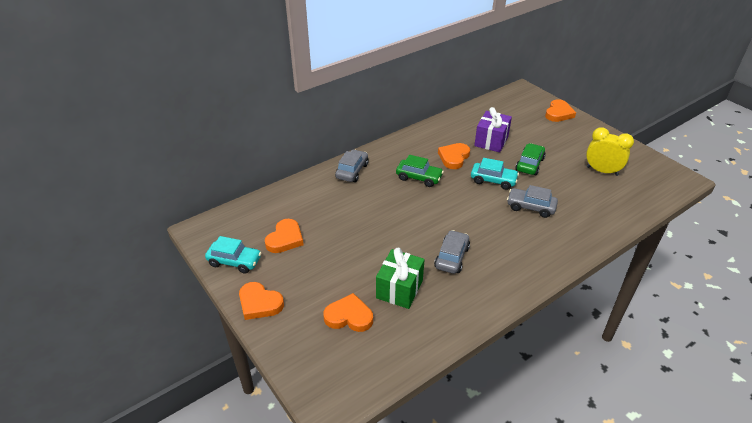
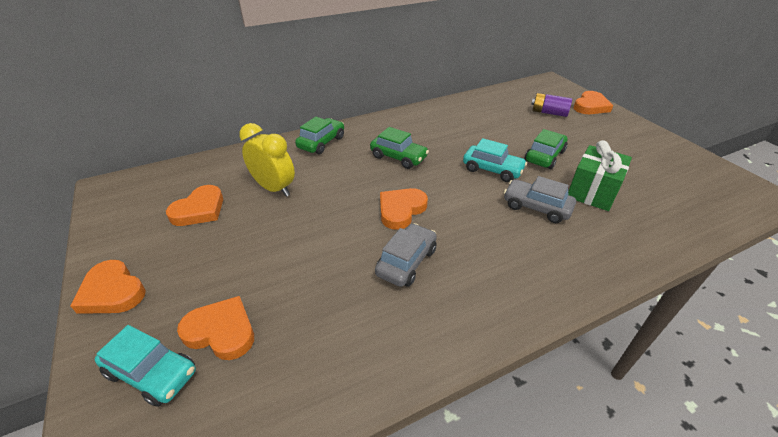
camera: 10 degrees right, 0 degrees up
turquoise car [205,236,261,273] -> turquoise car moved to [95,325,196,407]
grey car [335,149,369,182] -> green car [295,117,344,155]
green gift [376,247,425,309] -> green gift moved to [568,140,632,211]
orange heart [438,143,470,169] -> orange heart moved to [380,188,428,230]
purple gift [474,107,512,153] -> none
yellow clock [586,127,634,176] -> yellow clock moved to [239,123,295,197]
none -> purple battery [531,93,572,117]

